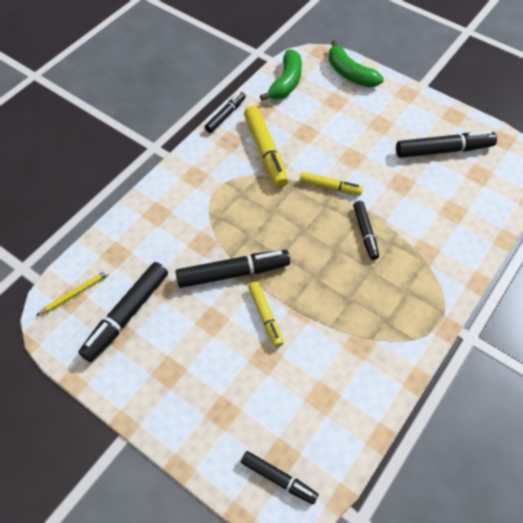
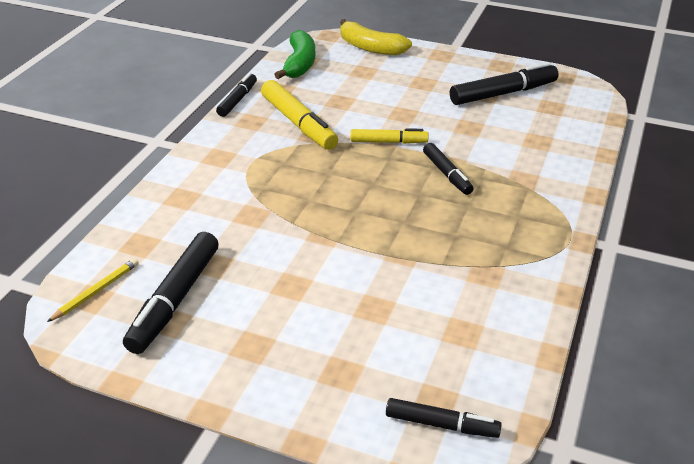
camera: 15 degrees left, 20 degrees down
black marker [176,250,290,288] -> none
yellow marker [248,282,284,347] -> none
green banana [328,40,384,87] -> yellow banana [340,19,412,55]

